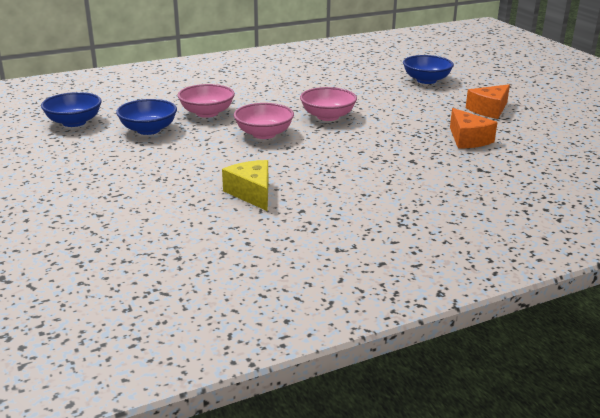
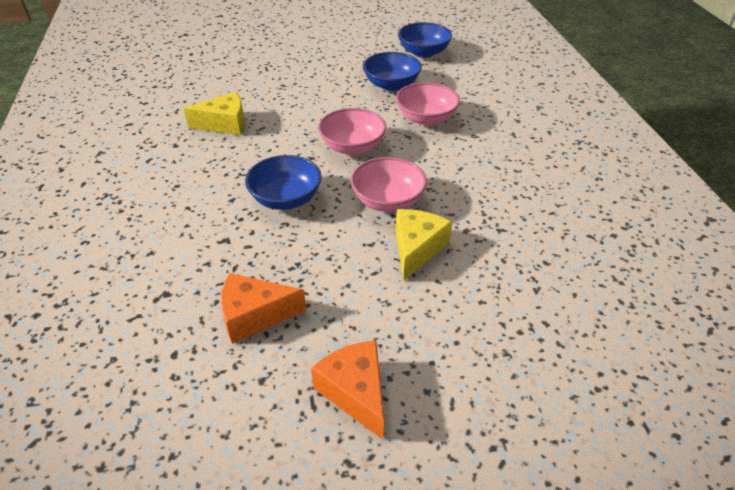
camera: 105 degrees right, 15 degrees up
blue bowl [403,55,454,84] -> blue bowl moved to [245,155,322,210]
none -> yellow cheese [396,209,452,281]

